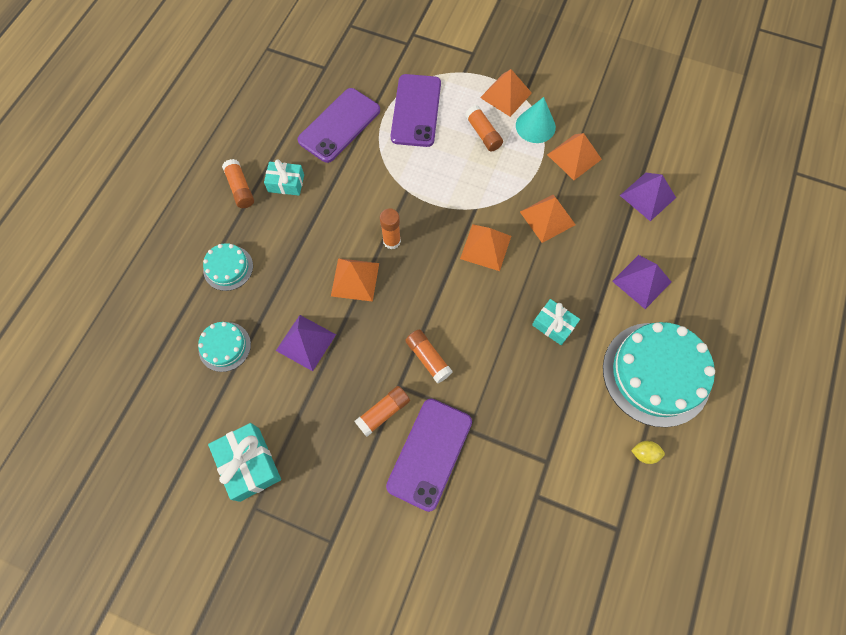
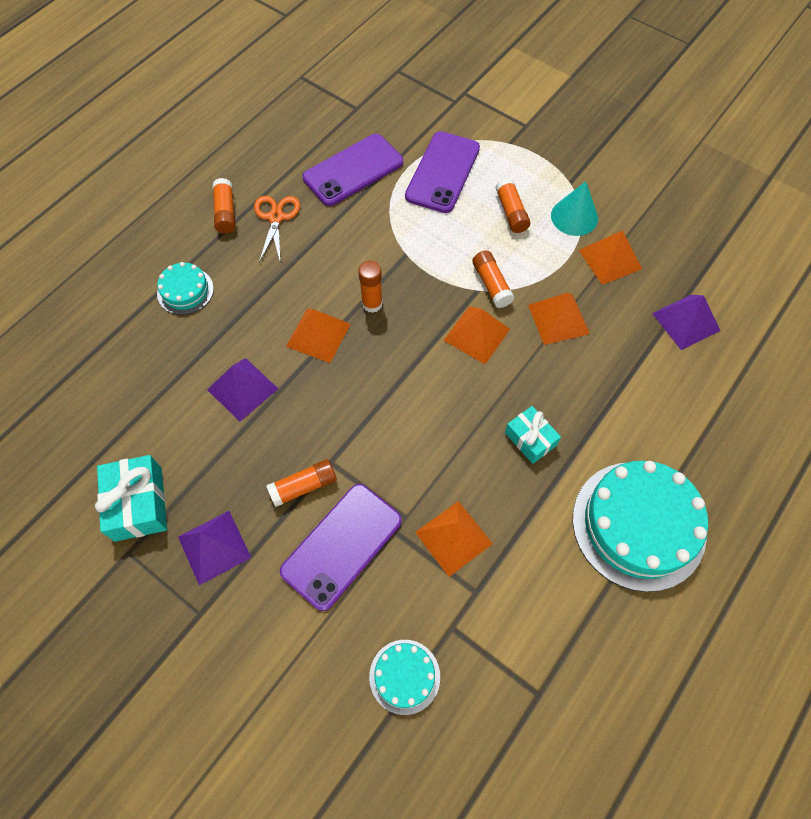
camera: 15 degrees right, 5 degrees down
turquoise cake [198,322,251,372] -> turquoise cake moved to [369,640,440,715]
turquoise gift [264,159,304,196] -> orange scissors [254,196,300,264]
orange glue stick [405,329,453,383] -> orange glue stick moved to [472,250,514,308]
orange pyramid [480,69,532,117] -> orange pyramid moved to [415,501,493,577]
purple pyramid [612,255,671,309] -> purple pyramid moved to [178,511,251,585]
yellow lemon [631,441,665,464] -> none

